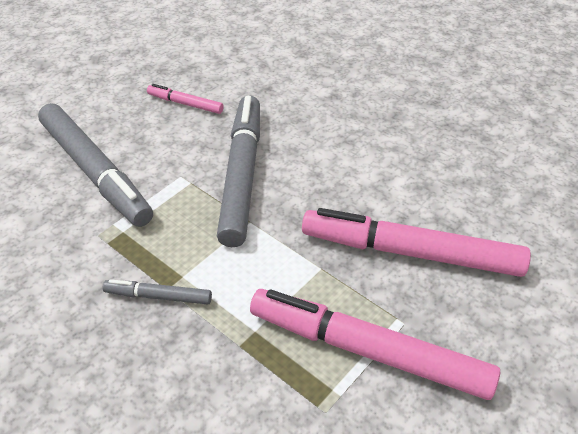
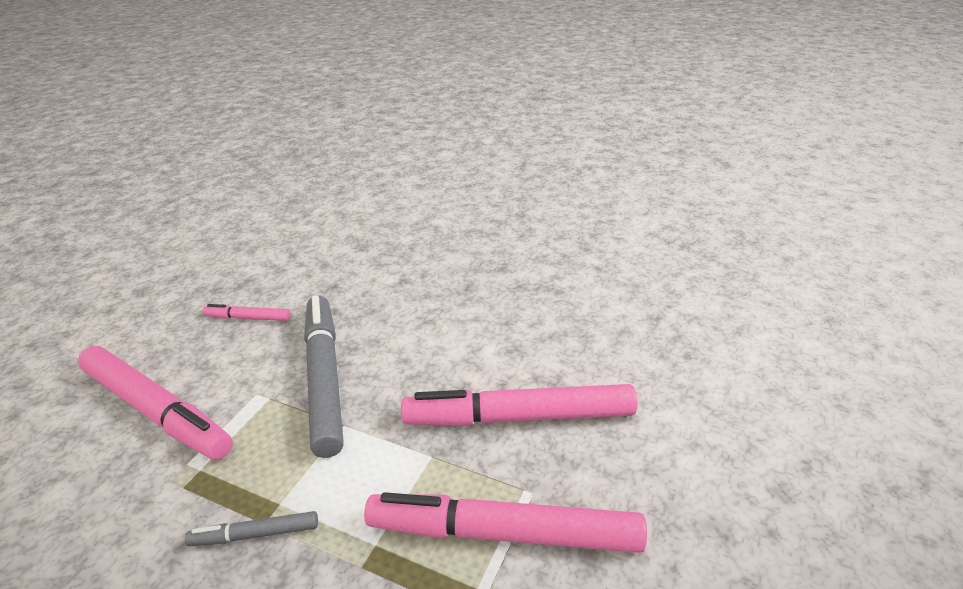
camera: 15 degrees left, 10 degrees down
grey marker [38,103,153,227] -> pink marker [78,346,233,460]

